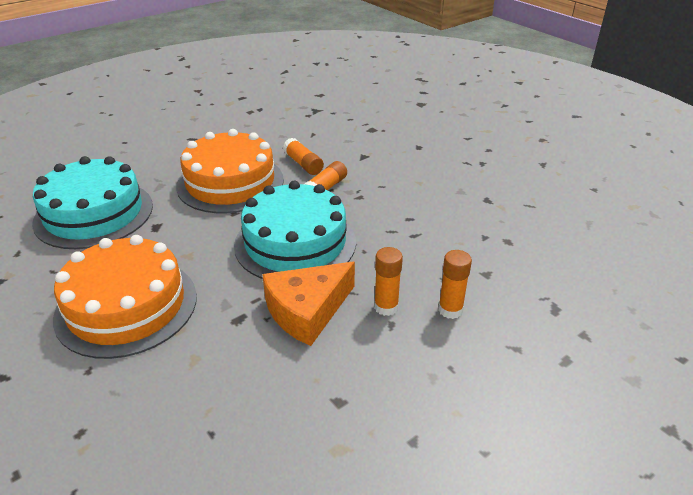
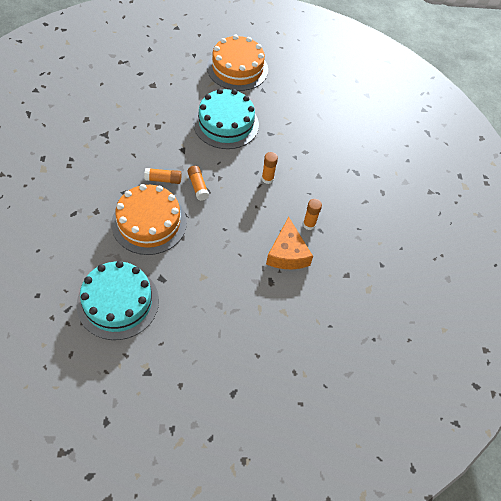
camera: 60 degrees left, 20 degrees up
orange cake [53,235,197,359] -> orange cake moved to [207,35,268,91]
turquoise cake [234,181,356,279] -> turquoise cake moved to [193,88,259,149]
orange glue stick [438,250,472,319] -> orange glue stick moved to [262,152,278,184]

